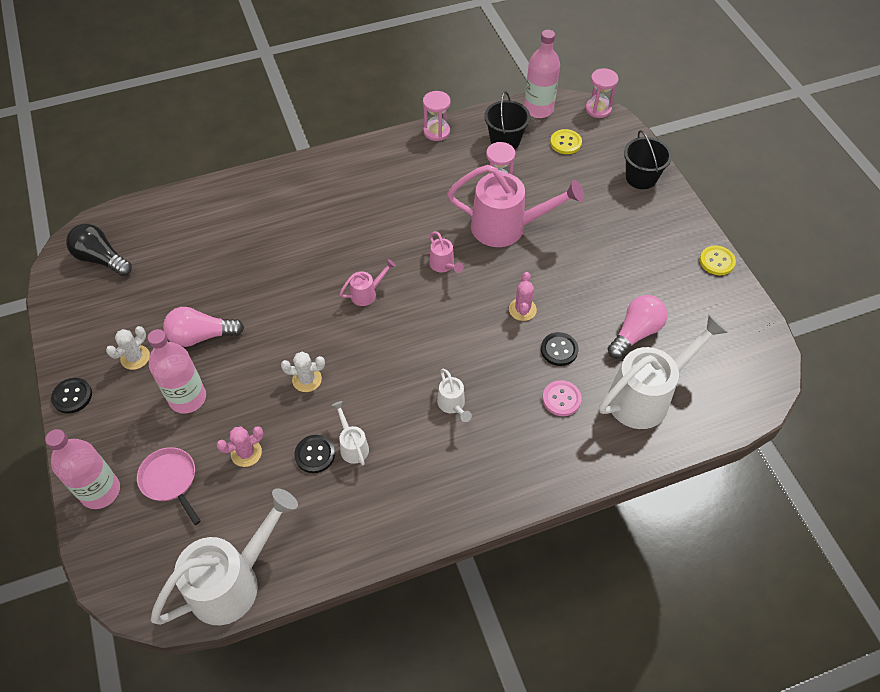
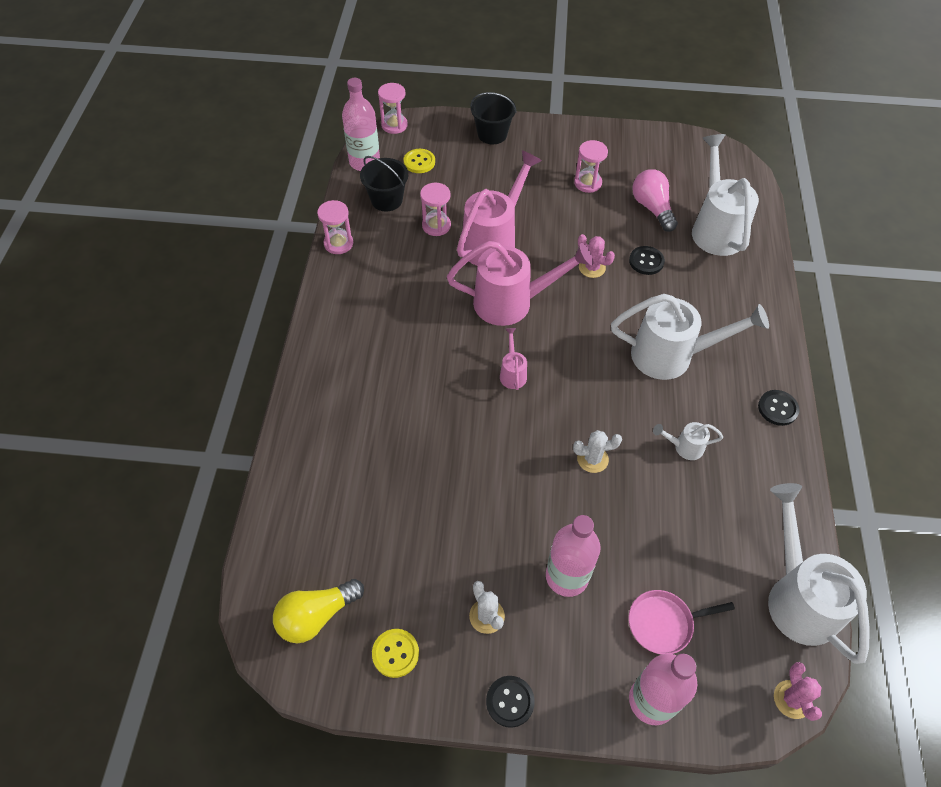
camera: 65 degrees left, 0 degrees up
black light bulb [66,224,132,276] -> yellow light bulb [273,579,364,643]
pink light bulb [163,307,244,347] -> none
pink cactus [216,426,263,467] -> pink cactus moved to [774,662,822,721]
white cactus [281,352,325,392] -> white cactus turned 60 degrees clockwise [573,430,622,473]
black button [294,435,335,473] -> black button moved to [758,390,800,426]
pink watering can [429,232,464,273] -> pink watering can [447,241,594,326], size x2.21
white watering can [437,369,472,422] -> white watering can [611,294,769,380], size x2.21
pink button [543,380,582,416] -> none
yellow button [700,245,736,275] -> yellow button moved to [372,629,419,678]
none -> pink hourglass [574,140,608,193]

